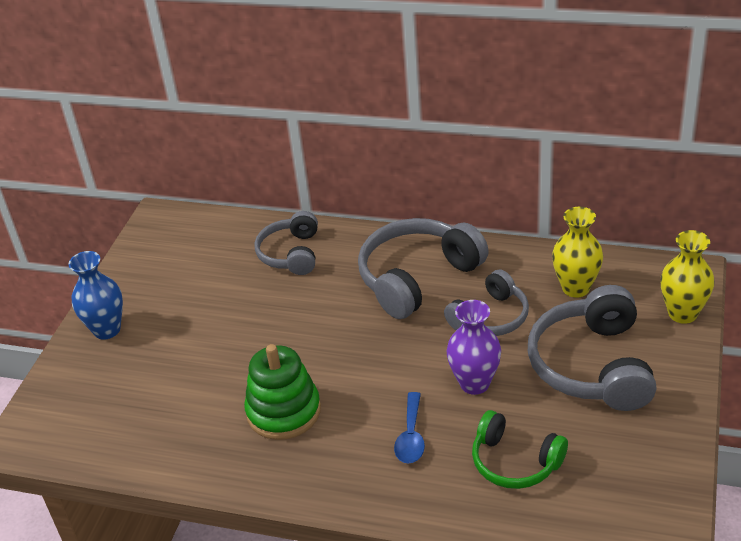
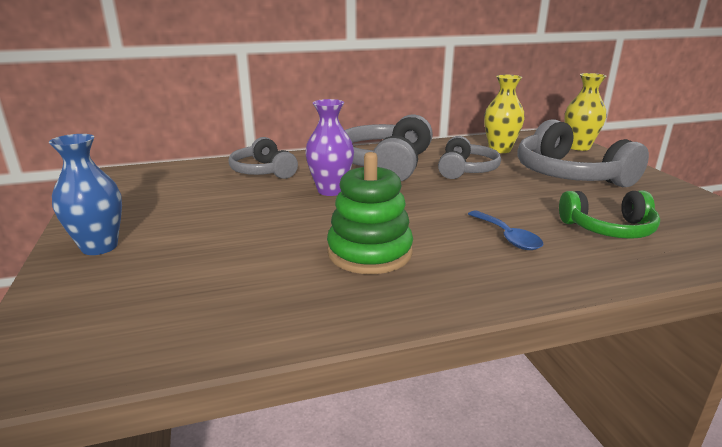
camera: 35 degrees left, 15 degrees down
purple vase [446,300,501,395] -> purple vase moved to [305,99,354,196]

